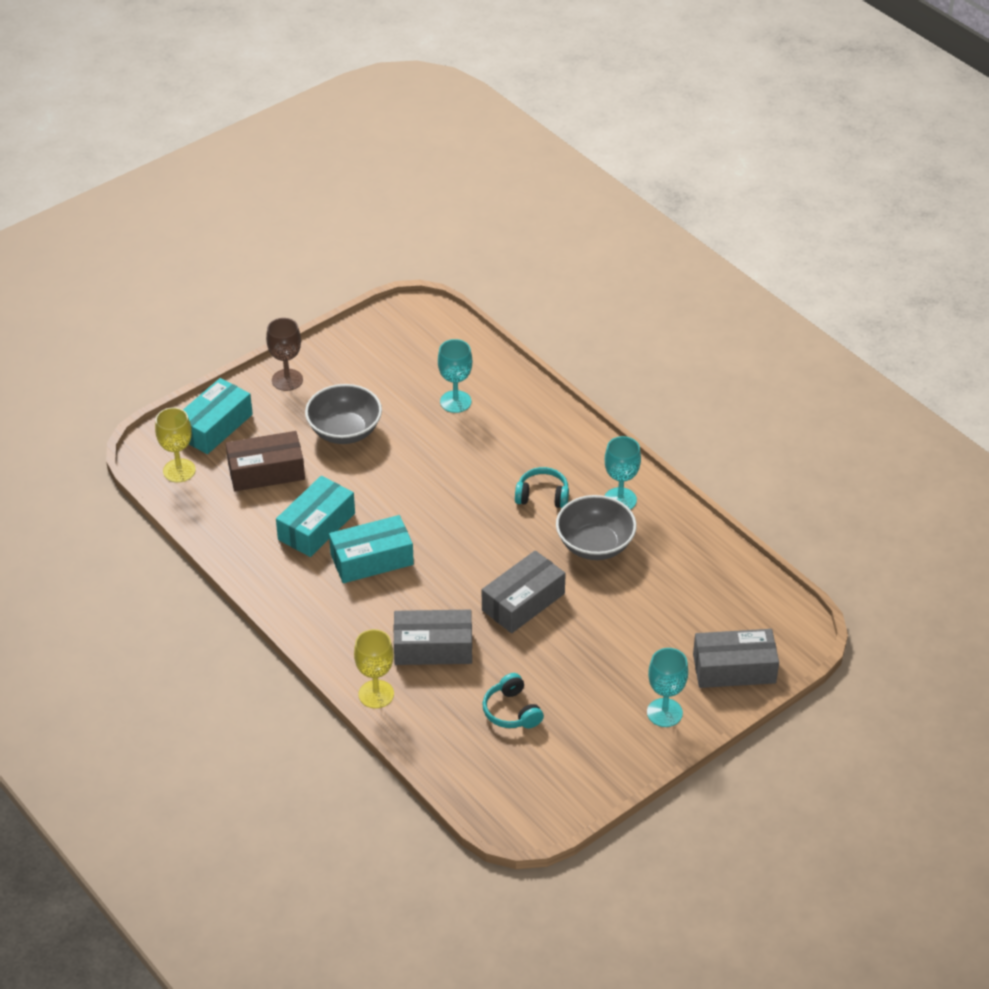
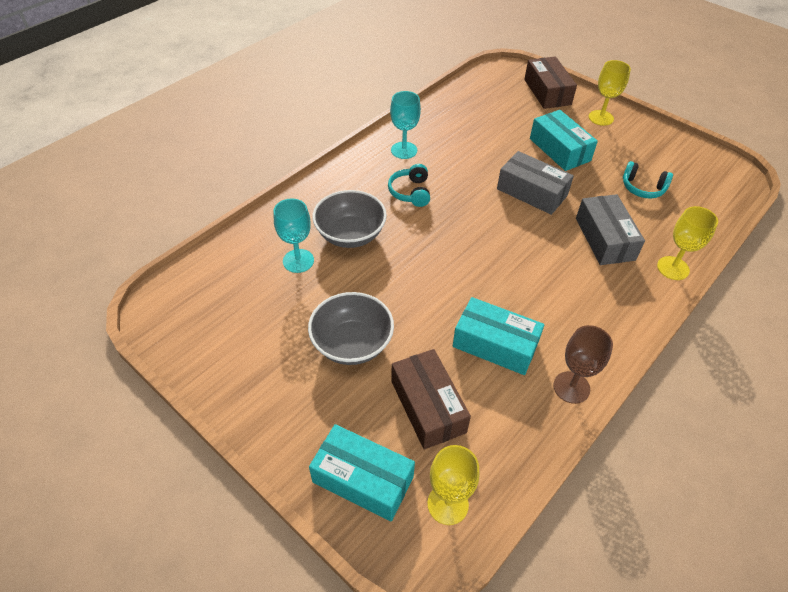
camera: 100 degrees left, 5 degrees up
brown goblet [266,318,303,391] -> brown goblet moved to [553,325,613,404]
turquoise box [329,515,414,583] -> turquoise box moved to [530,110,598,171]
turquoise headphones [483,673,544,729] -> turquoise headphones turned 60 degrees clockwise [623,161,673,198]
grey bowl [556,495,637,560] -> grey bowl moved to [313,190,387,248]
turquoise goblet [647,648,688,727] -> yellow goblet [589,60,631,126]
grey box [693,629,779,688] -> brown box [524,56,577,109]

